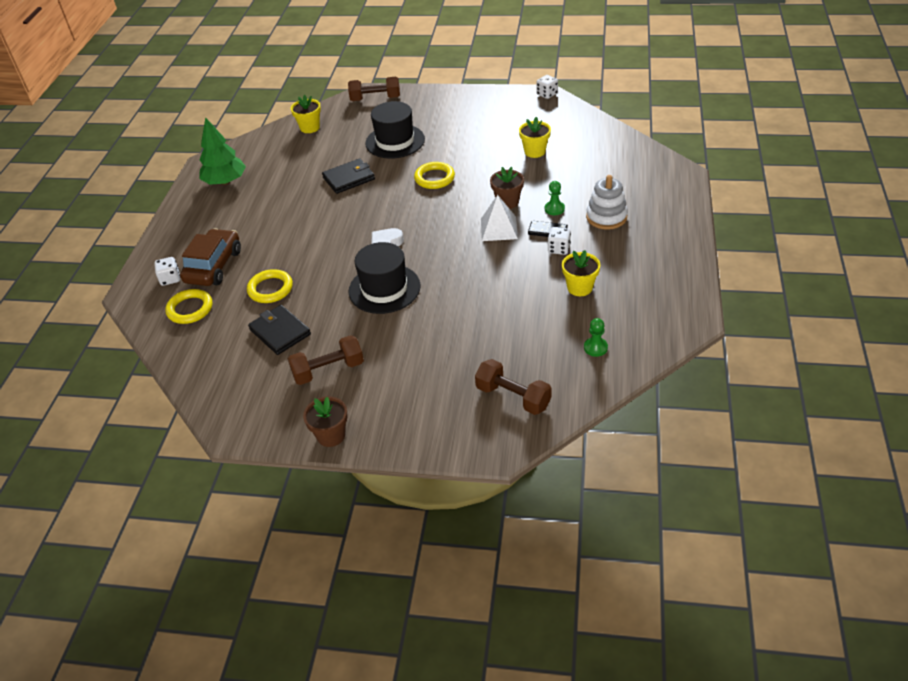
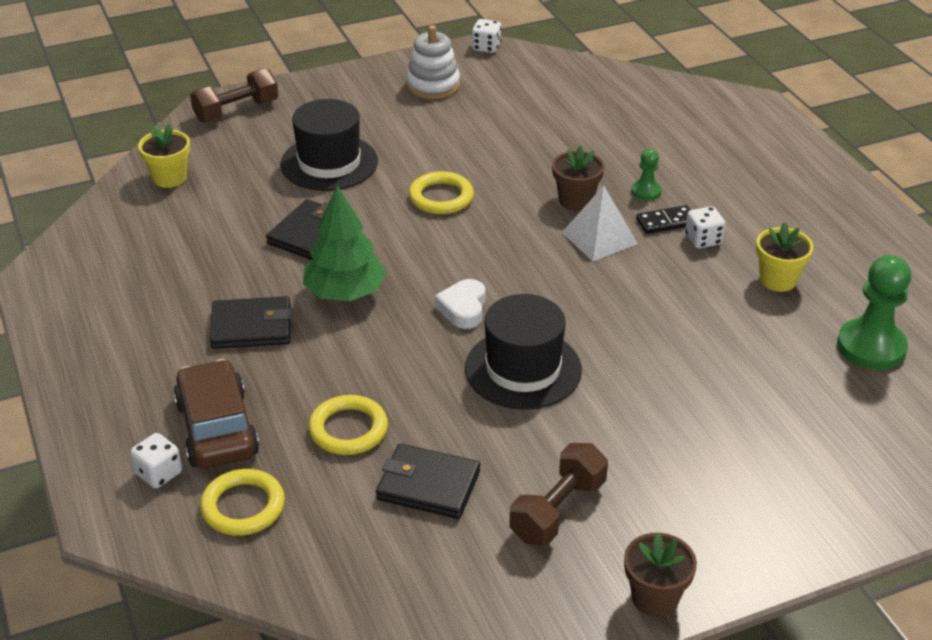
camera: 35 degrees left, 5 degrees down
green tree [199,117,246,185] -> green tree moved to [303,185,386,301]
brown dumbbell [475,359,551,415] -> none
yellow flower pot [519,117,551,158] -> none
green pawn [584,318,608,357] -> green pawn [837,255,911,370], size x1.96
white stacking toy [586,175,628,230] -> white stacking toy moved to [406,25,460,99]
none -> black wallet [210,296,292,349]

